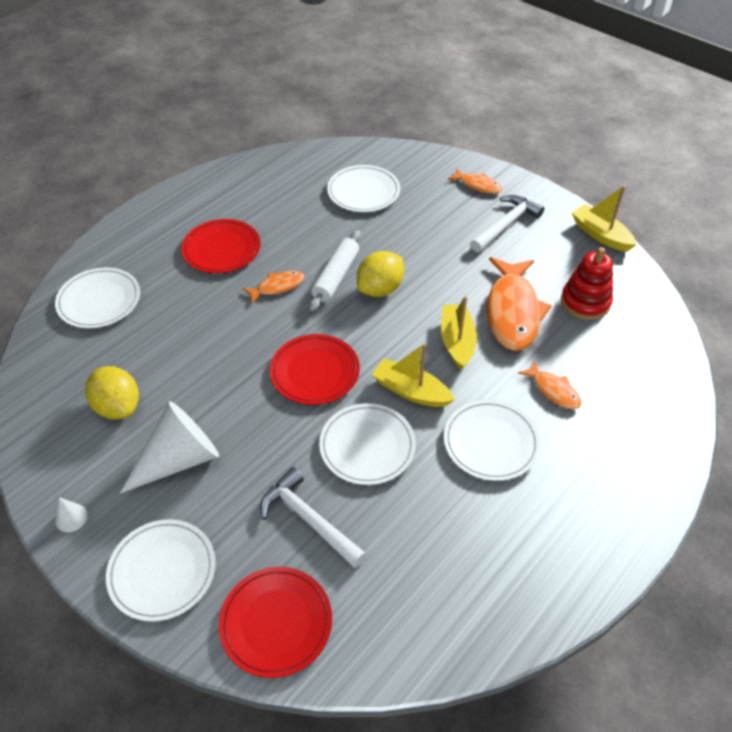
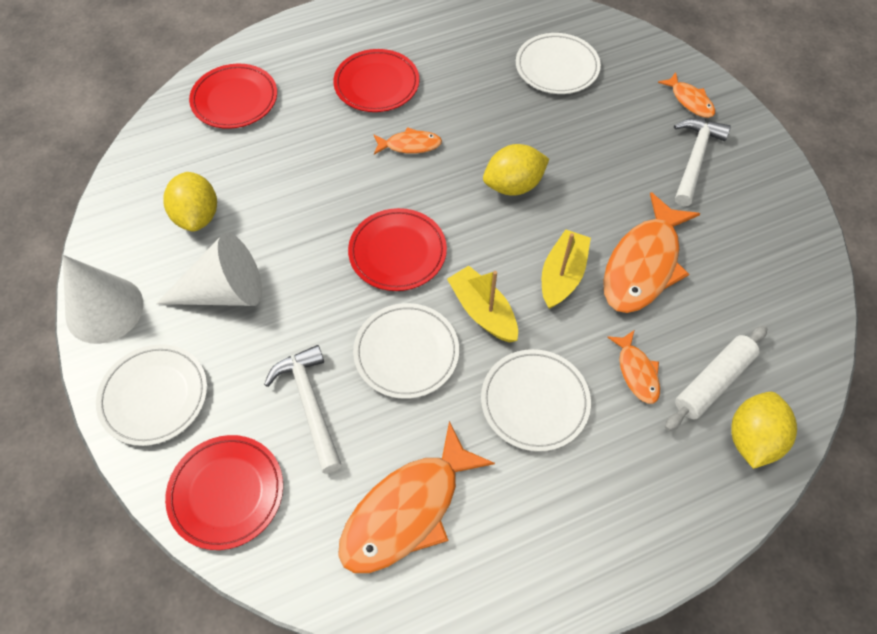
camera: 25 degrees right, 10 degrees up
white plate [55,267,140,328] -> red plate [189,64,277,129]
white cone [55,497,88,532] -> white cone [62,255,143,344], size x2.42
white rolling pin [309,230,360,312] -> white rolling pin moved to [665,326,767,431]
white hammer [470,195,545,252] -> white hammer turned 45 degrees counterclockwise [674,118,731,206]
red stacking toy [561,247,613,320] -> none
yellow boat [572,185,637,252] -> none
none -> orange fish [338,421,495,573]
none -> yellow lemon [731,392,797,469]

